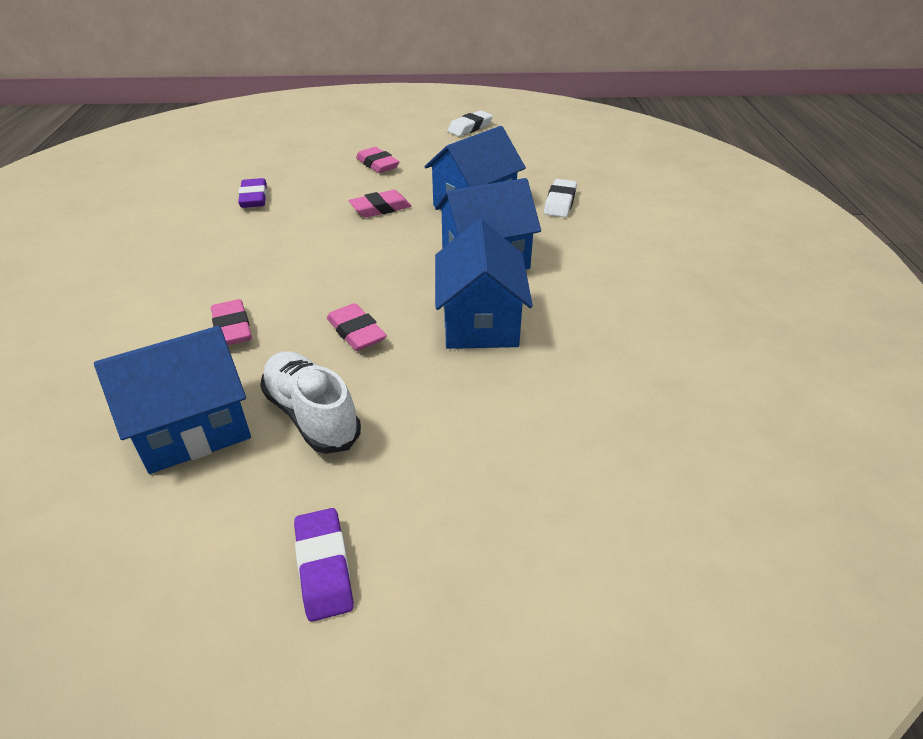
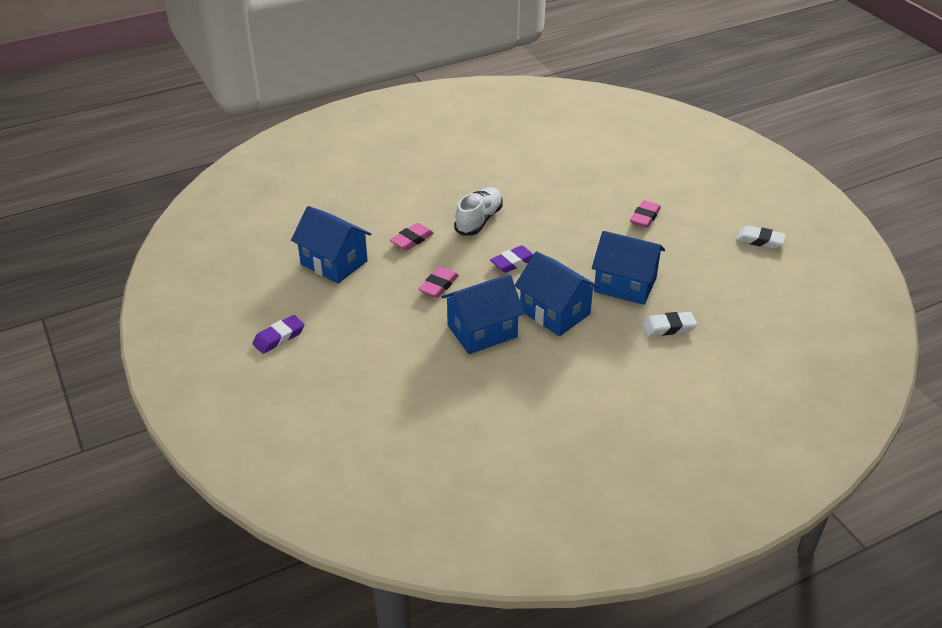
camera: 65 degrees right, 0 degrees up
purple eraser [238,178,267,208] -> purple eraser moved to [490,245,533,273]
white shoe [260,351,361,454] -> white shoe moved to [454,187,503,236]
pink eraser [349,190,411,217] -> none

